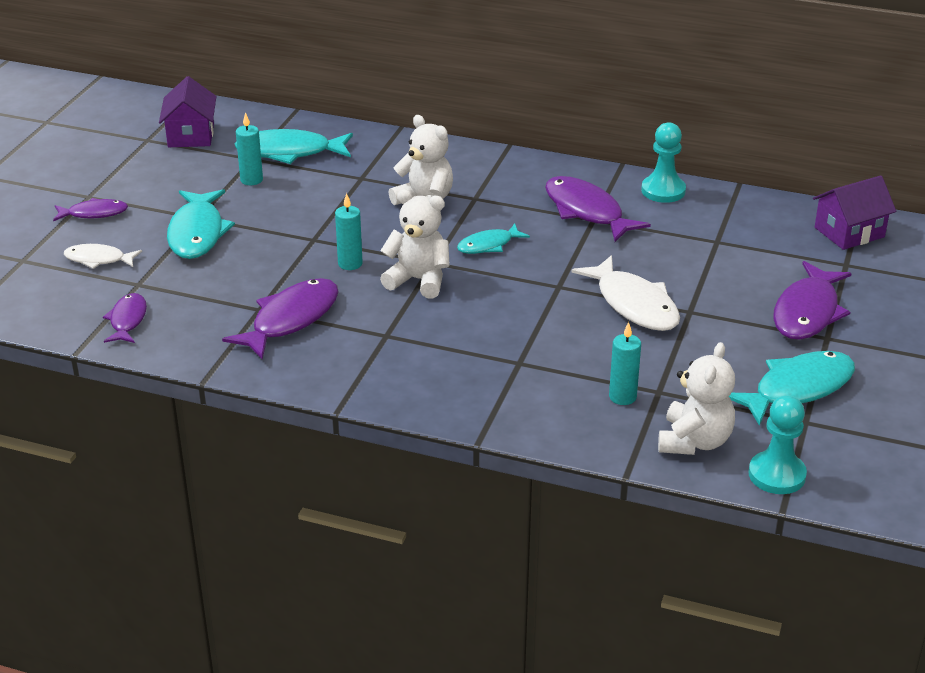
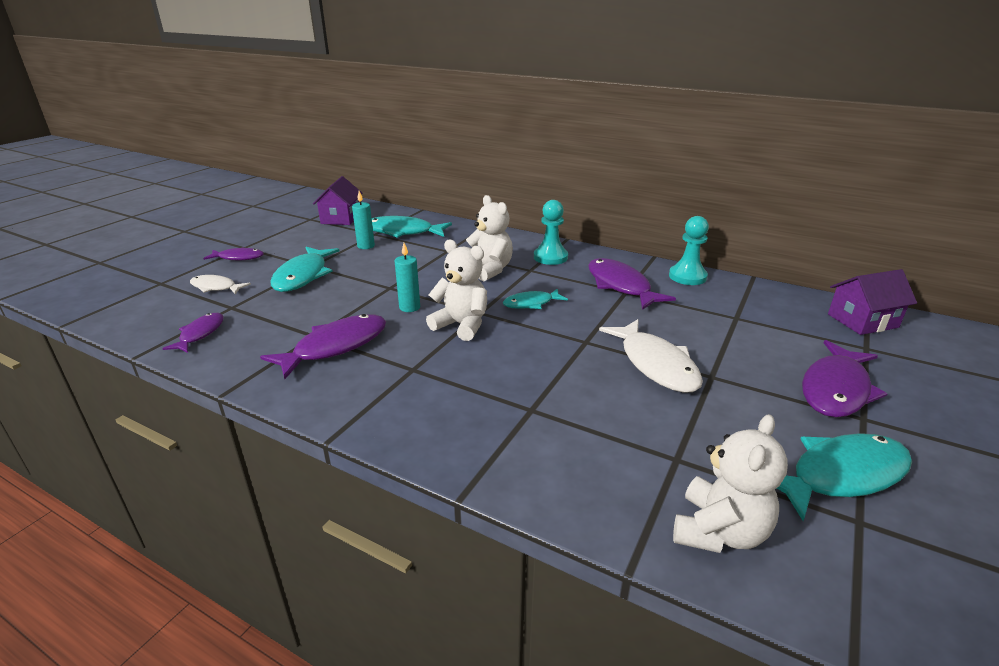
camera: 10 degrees right, 5 degrees down
turquoise candle [609,322,641,405] -> none
turquoise pawn [748,395,807,494] -> turquoise pawn moved to [534,200,568,265]

